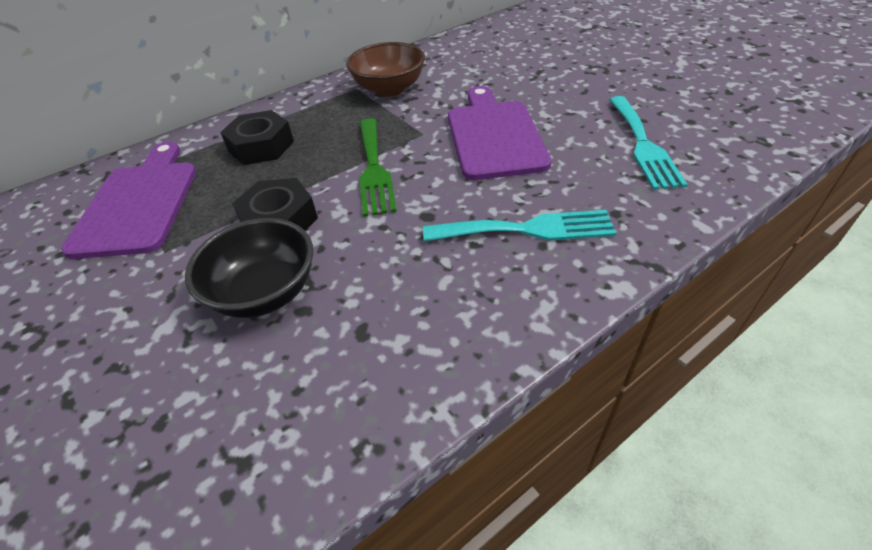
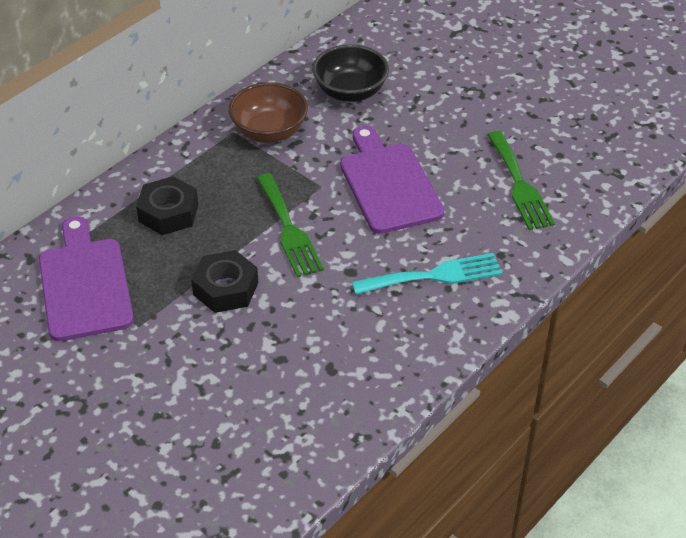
camera: 15 degrees left, 0 degrees up
black bowl [185,218,313,318] -> black bowl moved to [312,44,389,102]
turquoise fork [609,96,688,190] -> green fork [487,131,555,230]

